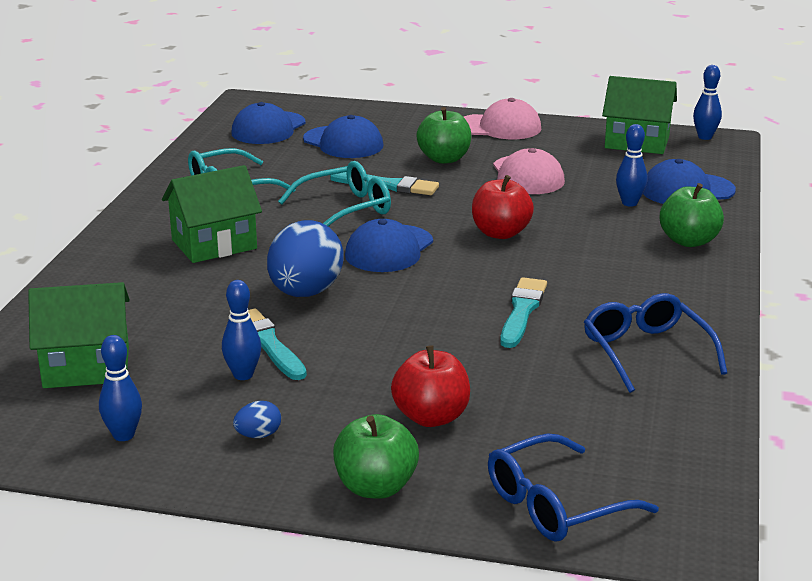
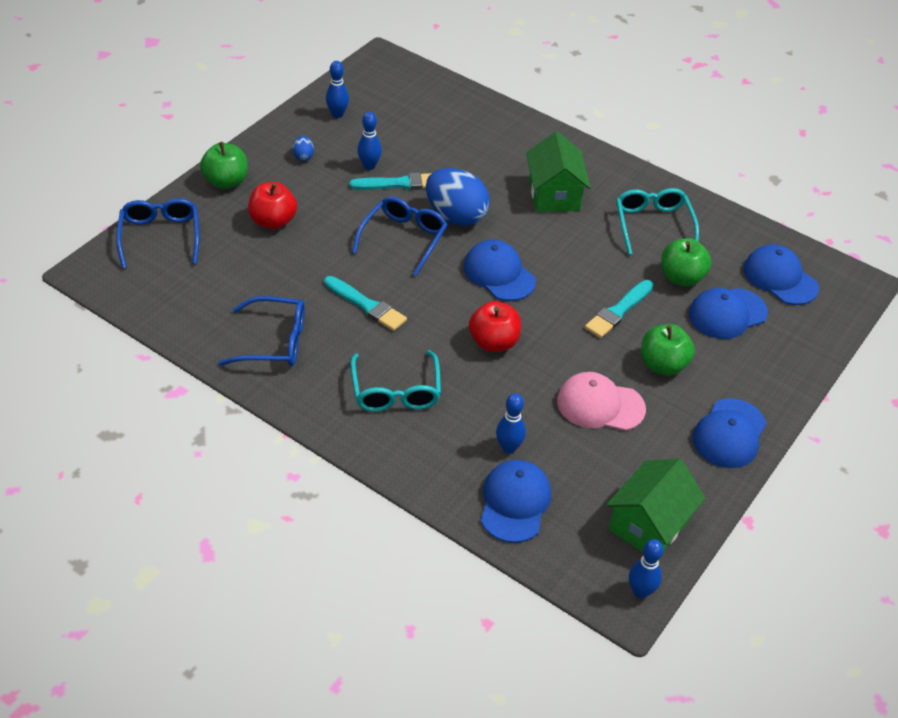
camera: 110 degrees right, 20 degrees up
green house [28,282,130,388] -> none
turquoise glasses [278,161,391,226] -> turquoise glasses moved to [350,350,441,412]
pink cap [464,98,541,139] -> blue cap [693,398,767,468]
green apple [660,183,724,247] -> green apple moved to [661,238,711,287]
none -> blue glasses [352,196,447,277]

